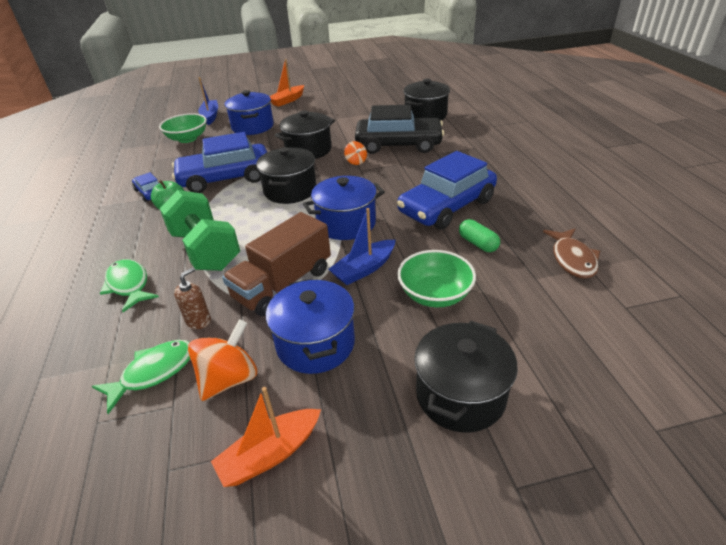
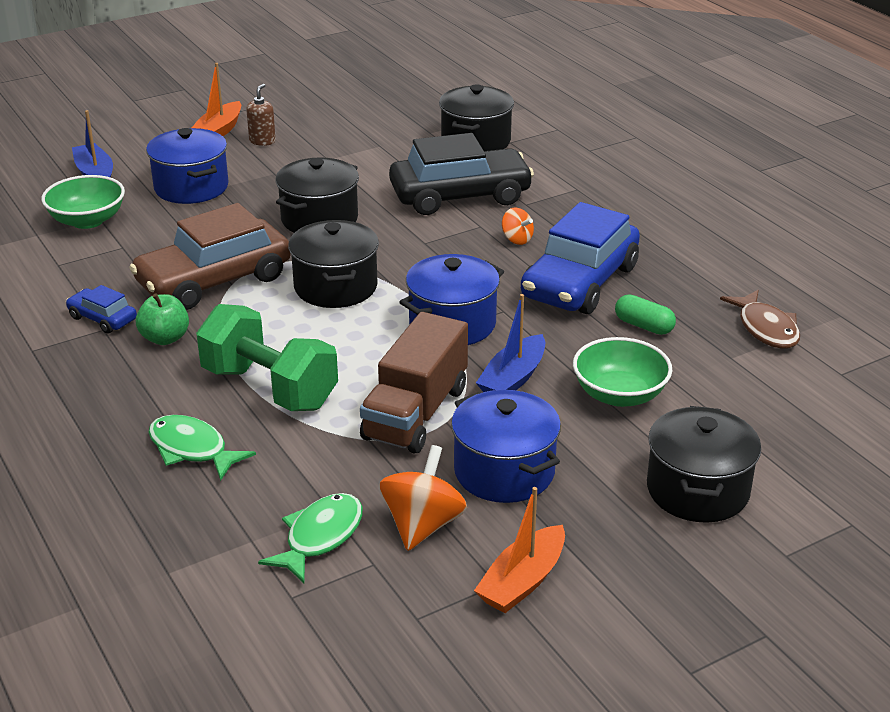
camera: 20 degrees left, 5 degrees down
blue car [172,132,267,193] -> brown car [129,203,291,310]
brown soap dispenser [174,267,211,329] -> brown soap dispenser moved to [246,84,276,146]
orange spinning top [344,141,367,165] -> orange spinning top moved to [502,208,534,245]

